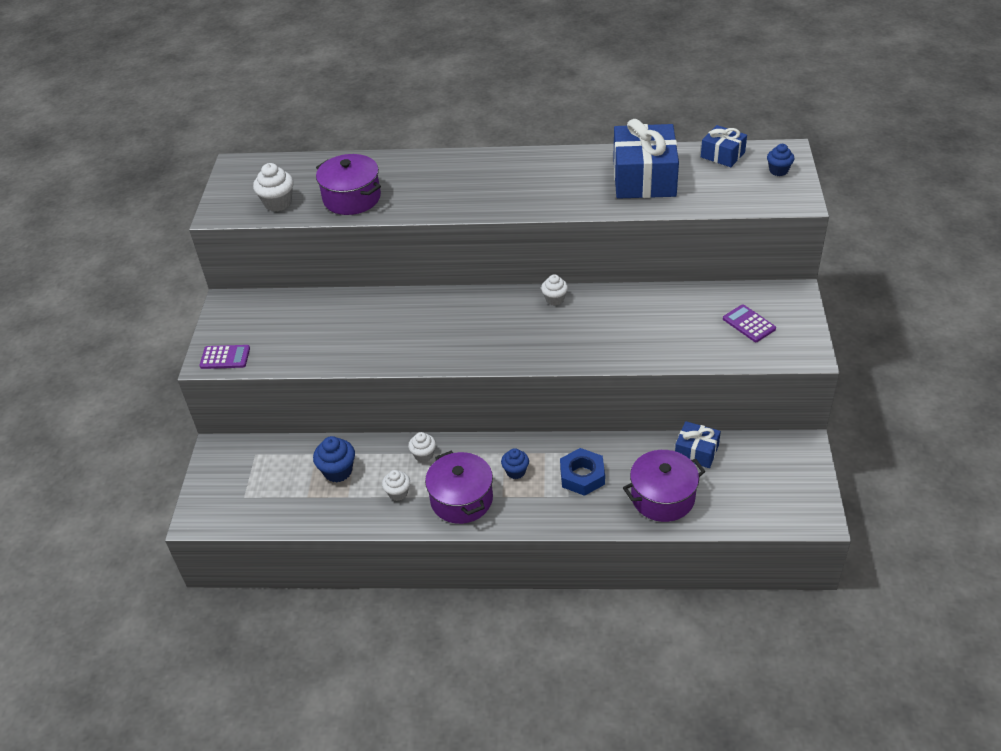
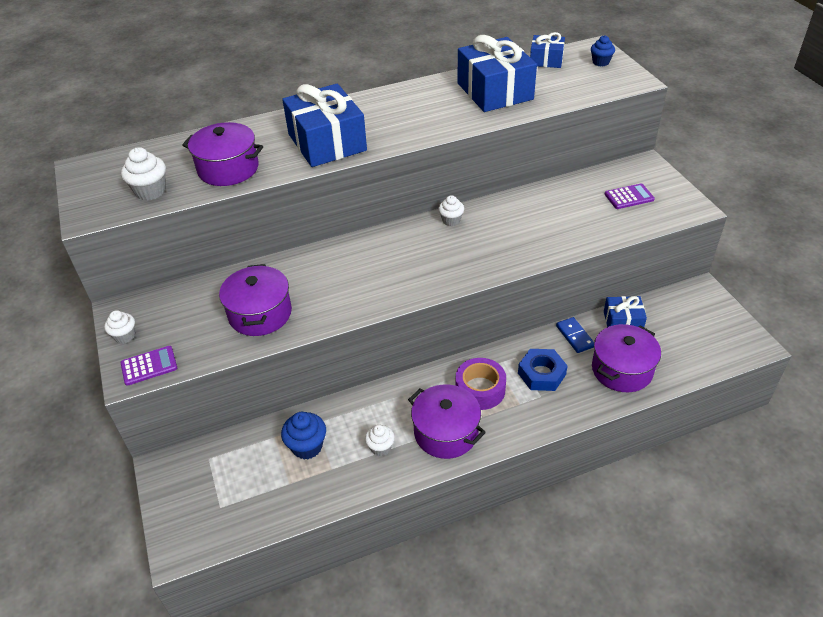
camera: 25 degrees left, 0 degrees up
white cupcake [408,432,436,462] -> white cupcake moved to [104,310,135,344]
blue cupcake [501,448,529,479] -> purple tape [455,358,506,410]
purple calculator [723,304,776,342] -> purple calculator turned 135 degrees clockwise [605,183,655,209]
none -> purple pot [219,264,292,336]
none -> blue gift [282,84,367,167]
none -> blue domino [556,317,594,353]

